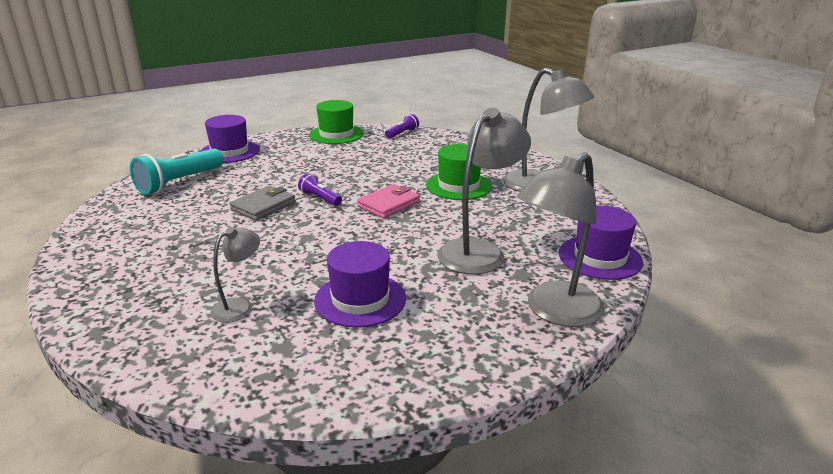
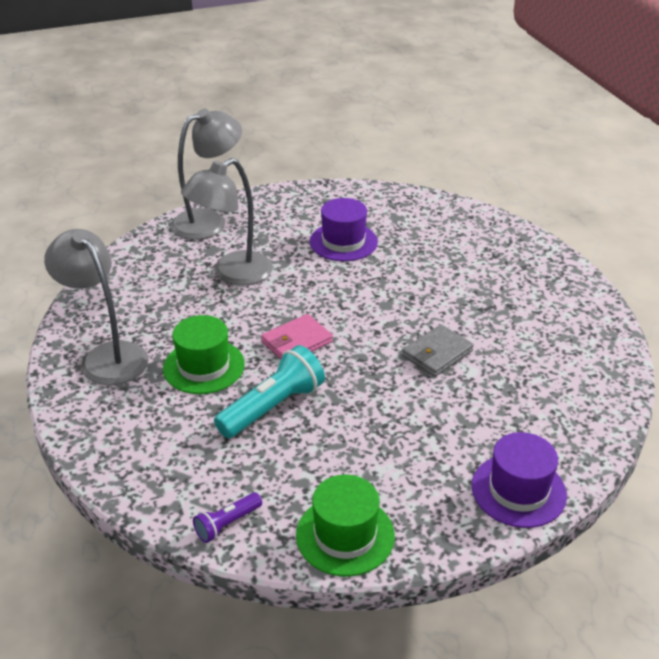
camera: 170 degrees left, 10 degrees up
turquoise flashlight [130,149,224,195] -> turquoise flashlight moved to [214,345,325,438]
grey lamp [210,227,260,323] -> none
purple flashlight [298,173,342,206] -> none
purple hat [559,205,643,280] -> none

